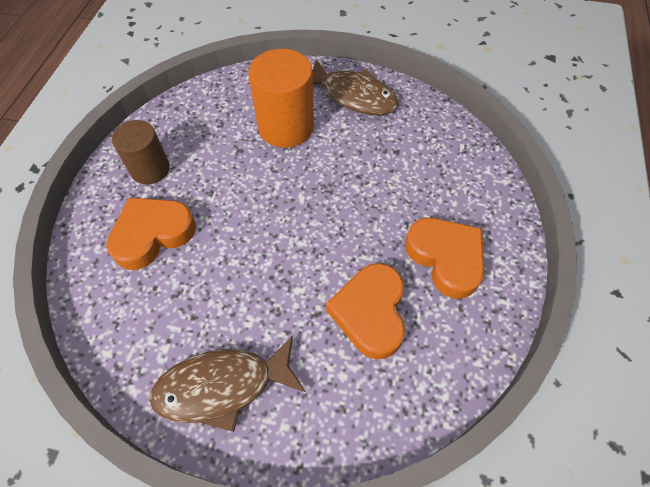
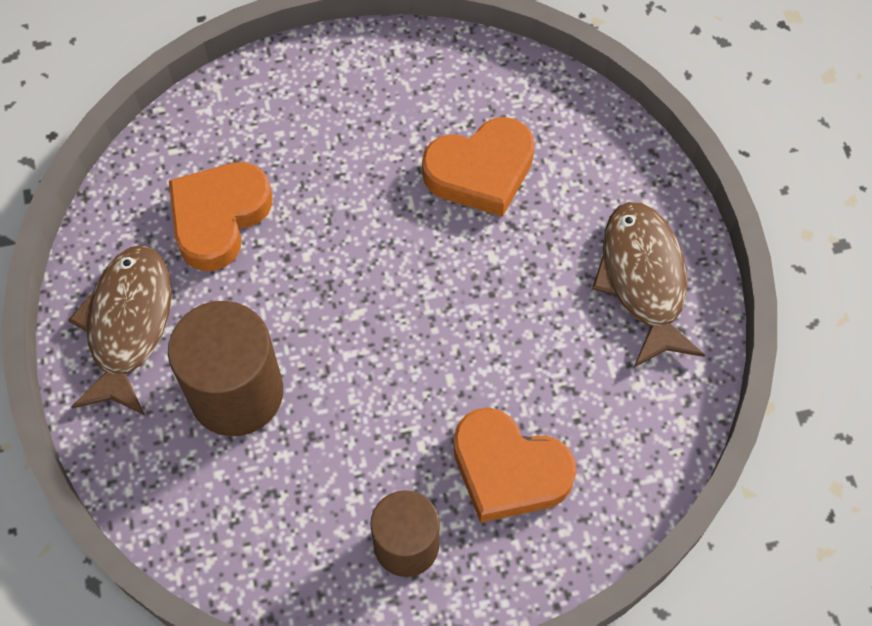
camera: 115 degrees left, 5 degrees up
brown fish [149,335,306,432] -> brown fish turned 150 degrees counterclockwise [592,202,705,367]
orange cylinder [248,49,314,148] -> brown cylinder [168,301,283,436]
orange heart [405,218,485,299] -> orange heart moved to [169,162,272,271]

